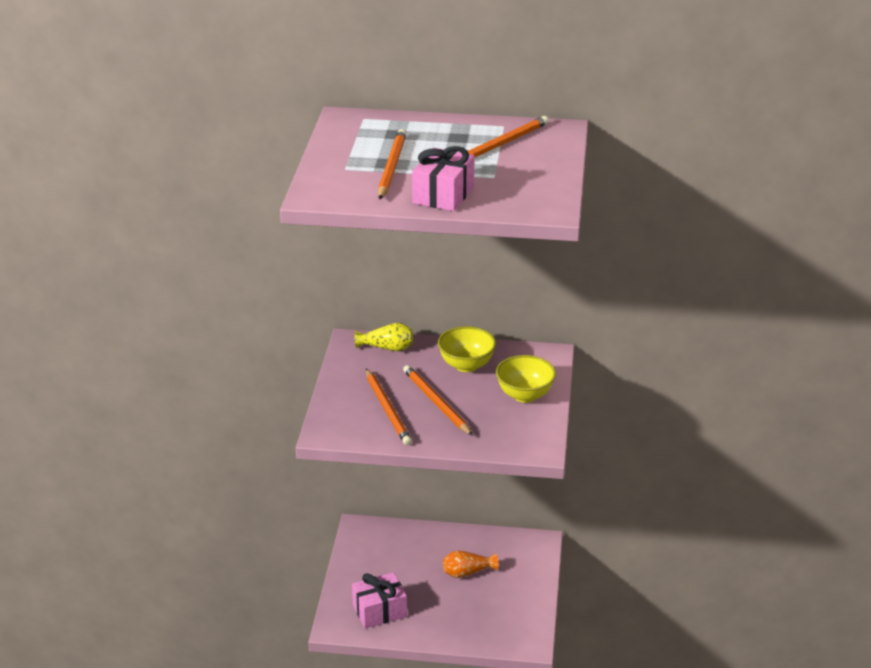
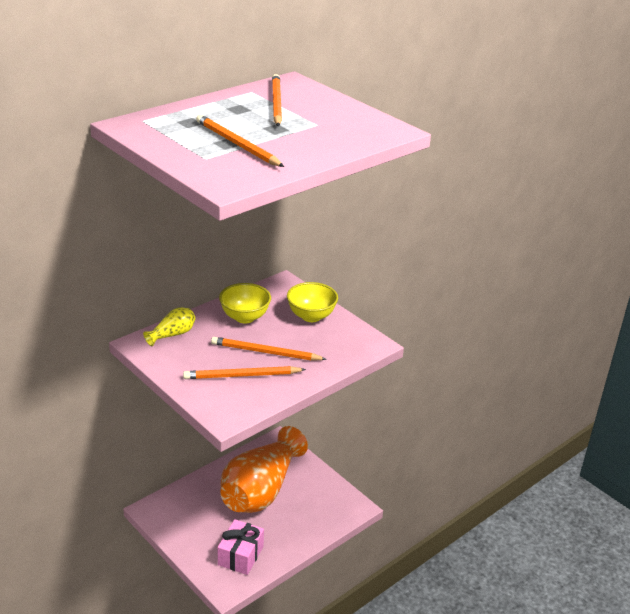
camera: 50 degrees left, 0 degrees up
orange pencil [366,369,412,445] -> orange pencil turned 150 degrees clockwise [183,366,306,379]
pink gift [412,146,475,211] -> none
orange vase [443,550,499,578] -> orange vase [220,426,308,513], size x2.49

